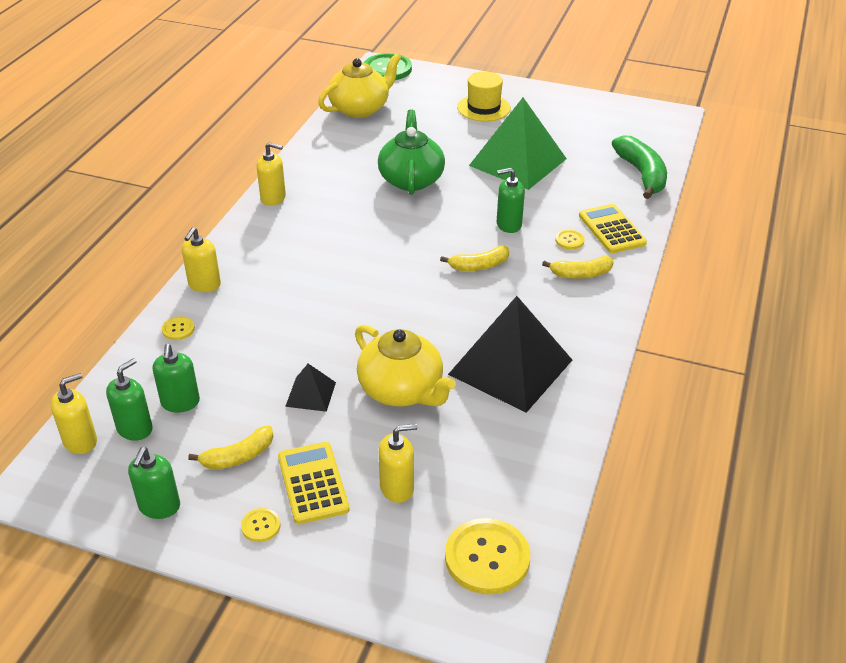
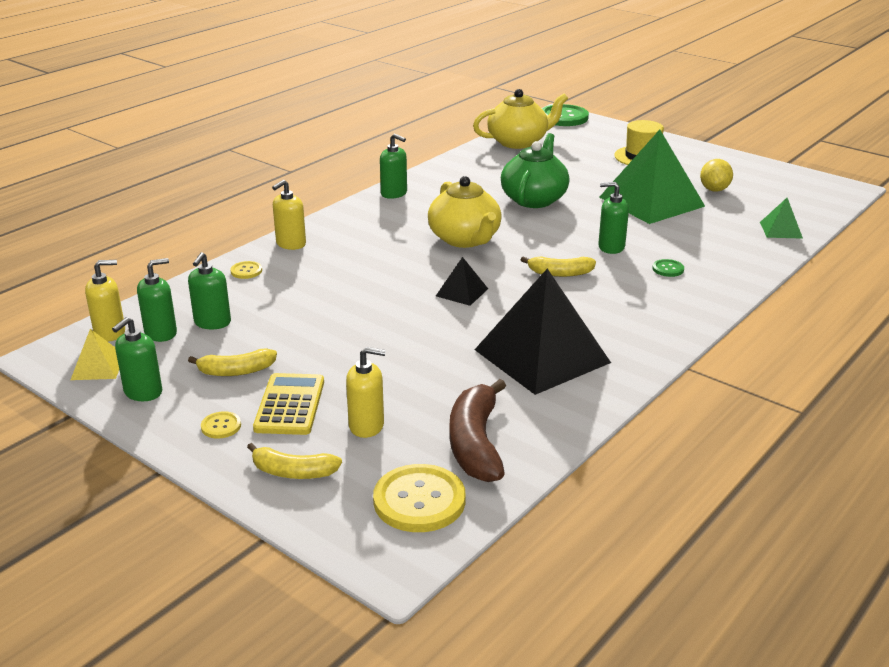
camera: 20 degrees right, 10 degrees down
yellow soap dispenser [257,142,286,206] -> green soap dispenser [380,134,407,199]
black pyramid [285,364,336,412] -> black pyramid moved to [436,257,488,306]
yellow teapot [355,325,456,406] -> yellow teapot moved to [428,176,502,248]
yellow banana [542,256,614,279] -> yellow banana moved to [247,443,342,479]
yellow button [555,230,585,249] -> green button [653,259,684,277]
yellow calculator [579,204,647,253] -> none
green banana [612,136,667,199] -> green pyramid [760,198,803,239]
none -> yellow pyramid [71,329,119,380]
none -> brown banana [449,379,506,482]
none -> yellow lemon [700,159,733,192]

